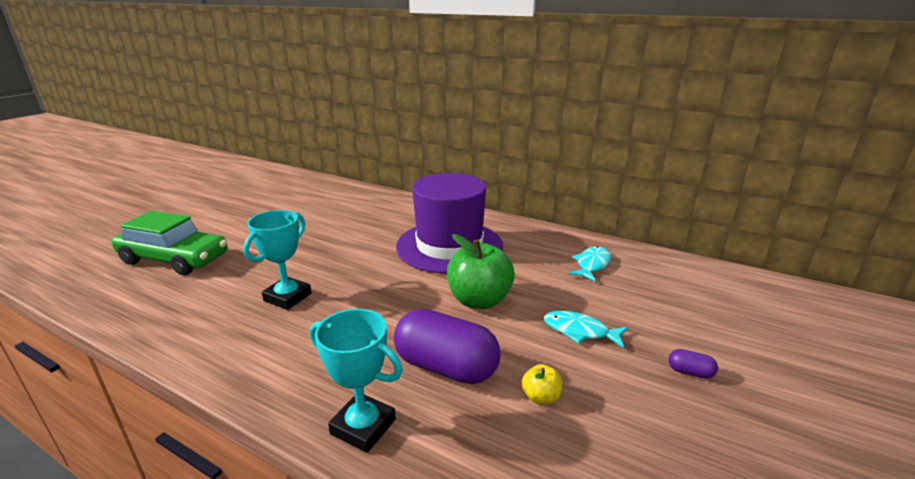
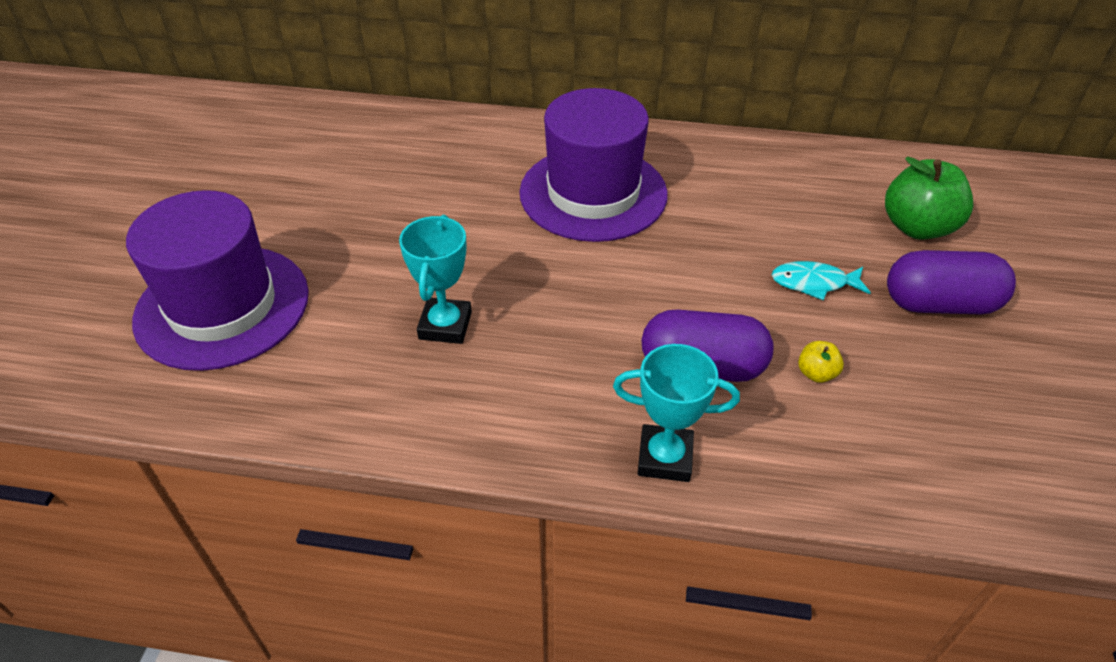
camera: 20 degrees left, 20 degrees up
green car [112,211,227,275] -> purple hat [126,190,309,371]
green apple [447,234,515,309] -> green apple moved to [885,157,974,240]
turquoise fish [569,246,611,282] -> none
purple capsule [669,349,718,379] -> purple capsule [887,250,1016,314], size x2.49

